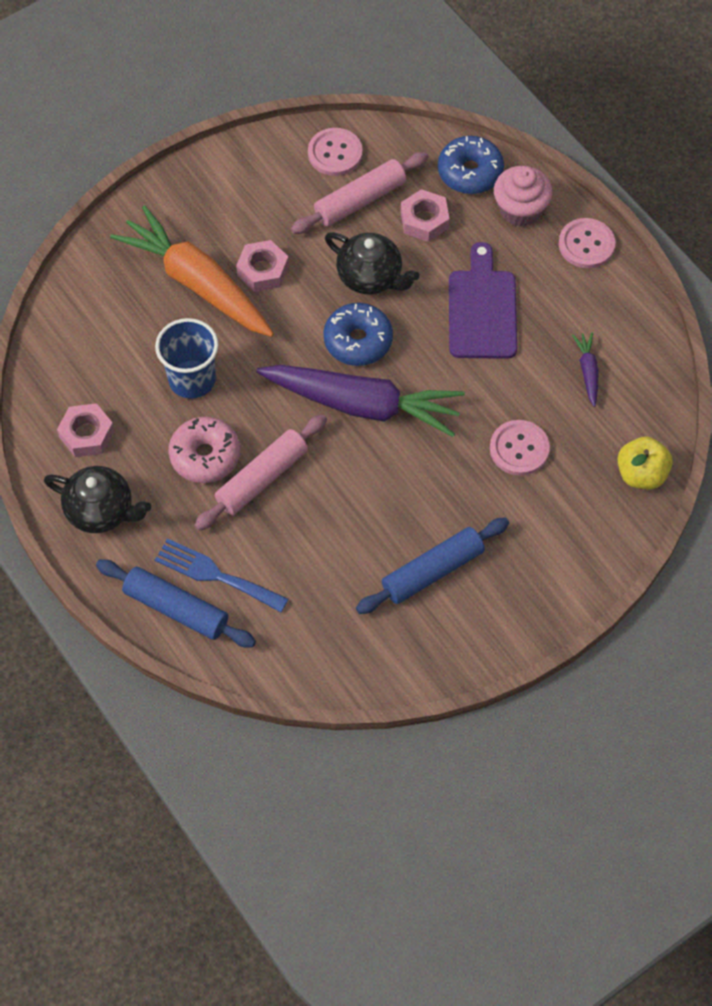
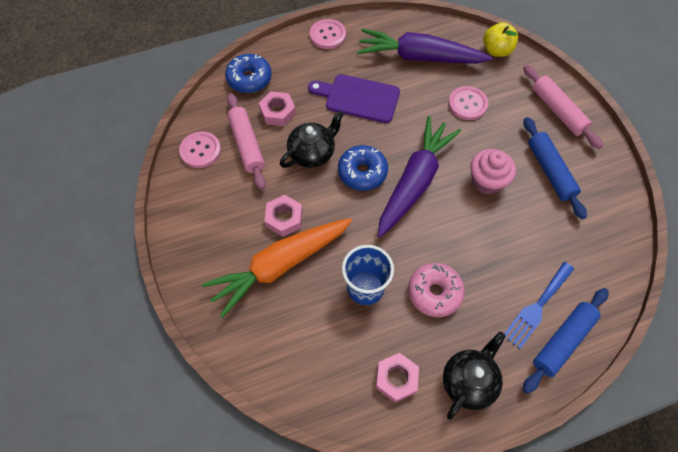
camera: 75 degrees left, 0 degrees up
pink rolling pin [194,415,327,531] -> pink rolling pin moved to [523,65,603,149]
pink cupcake [494,166,553,227] -> pink cupcake moved to [470,149,516,195]
purple carrot [572,332,599,407] -> purple carrot [357,28,492,64], size x2.43

